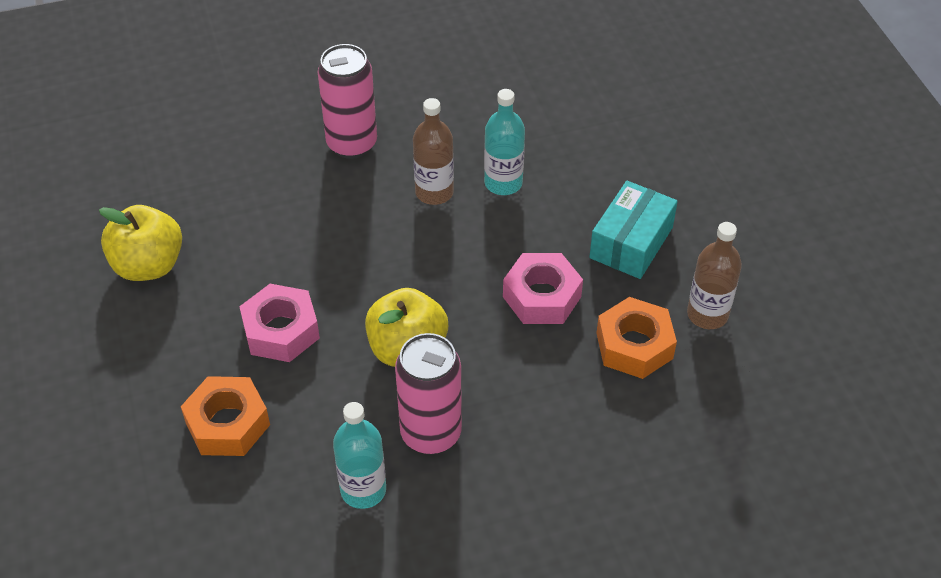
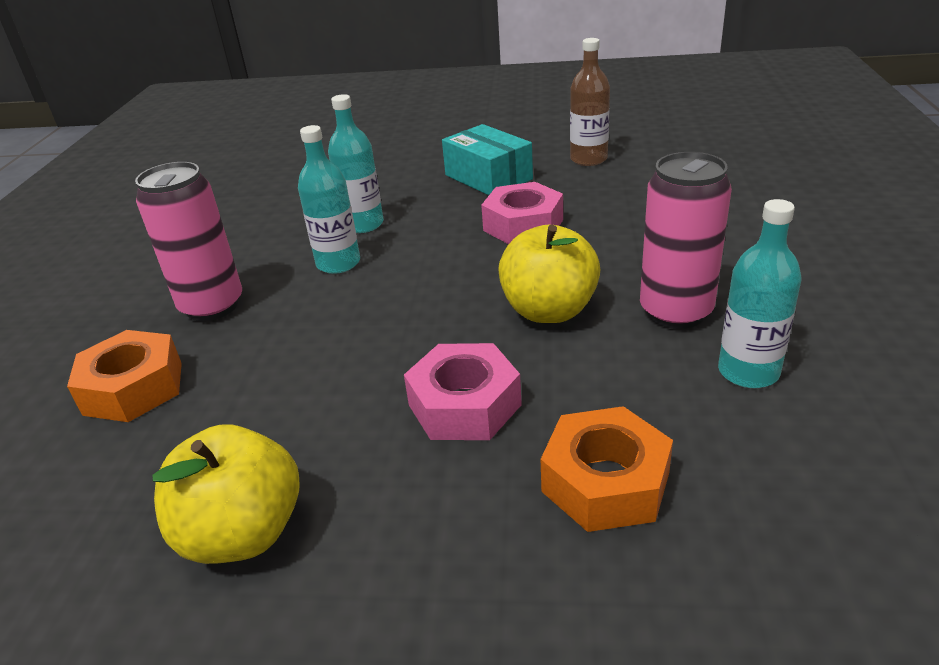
camera: 65 degrees left, 15 degrees down
brown bottle [413,98,454,205] -> turquoise bottle [298,125,360,274]
orange nut [596,297,677,379] -> orange nut moved to [67,330,182,422]

